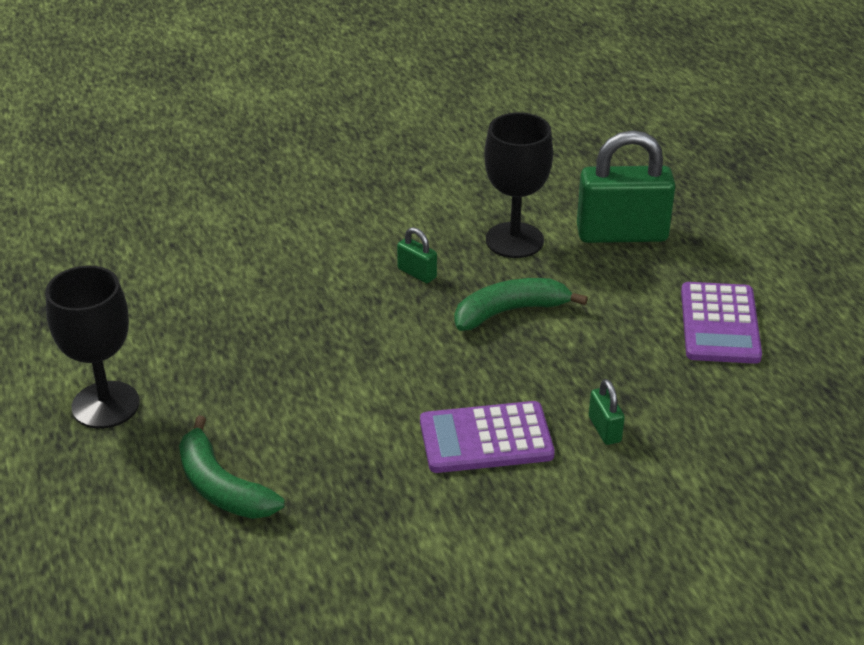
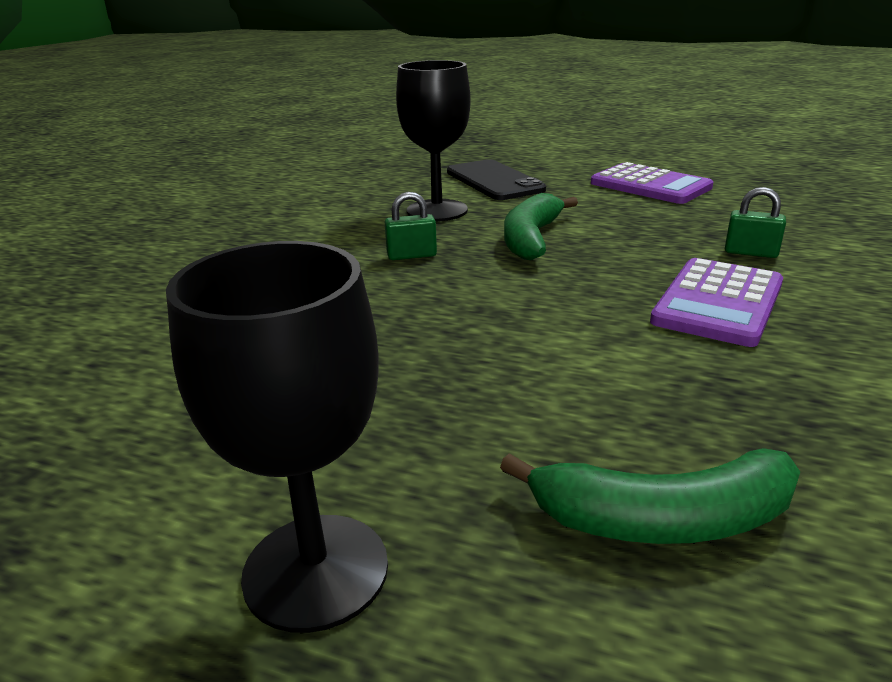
camera: 50 degrees left, 10 degrees down
green padlock [577,130,675,243] -> black phone [447,159,546,200]

